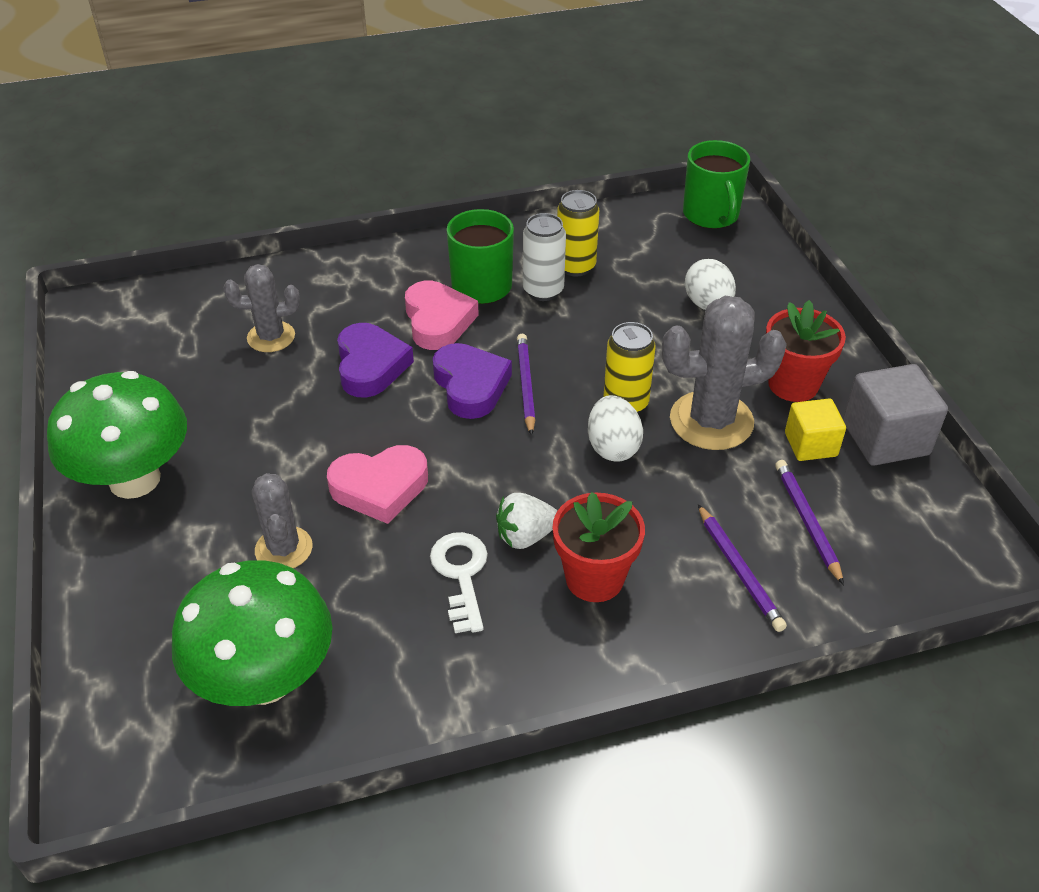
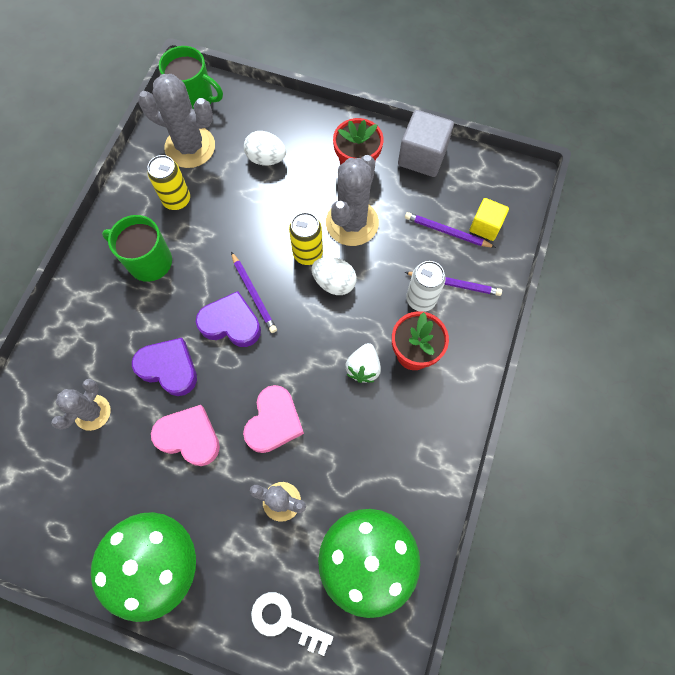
camera: 55 degrees left, 25 degrees up
pink heart [405,281,479,350] -> pink heart moved to [151,405,220,466]
white key [430,532,488,633] -> white key moved to [251,592,333,656]
purple pencil [517,334,535,436] -> purple pencil turned 150 degrees counterclockwise [231,252,277,333]
white can [523,213,566,301] -> white can moved to [406,261,446,312]
yellow cube [785,399,846,461] -> yellow cube moved to [469,198,509,241]
none -> grey cactus [138,74,215,168]

